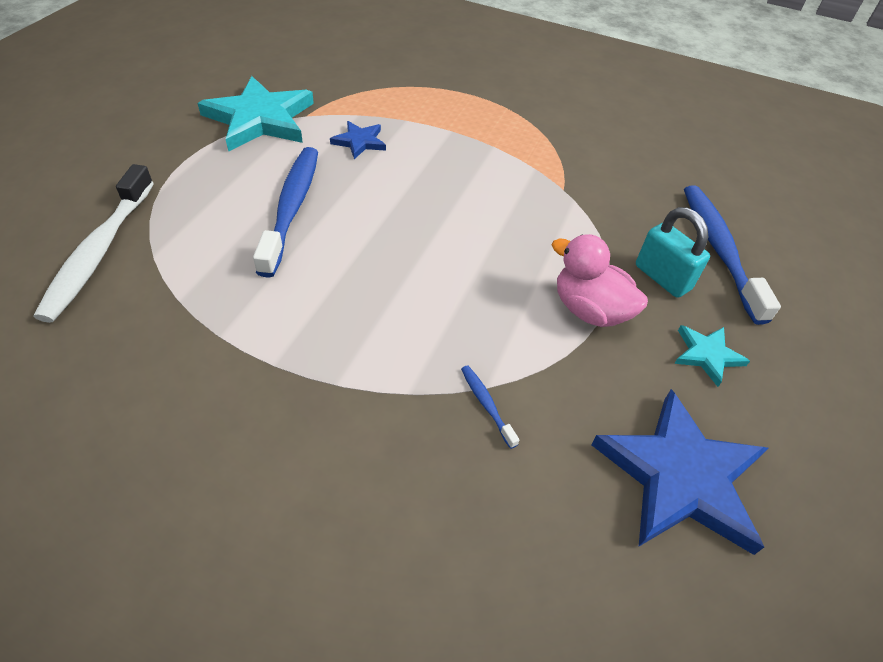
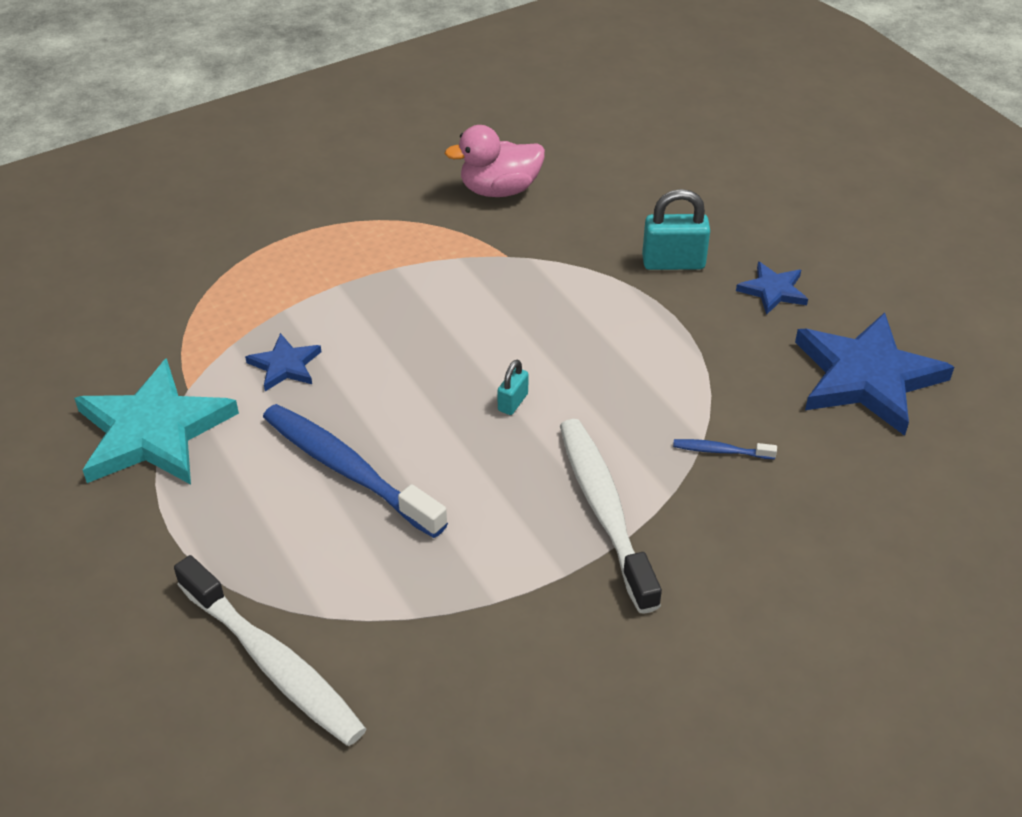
camera: 50 degrees left, 5 degrees down
pink duck [552,234,648,327] -> pink duck moved to [445,125,545,197]
turquoise star [674,325,750,387] -> blue star [736,262,808,315]
blue toothbrush [684,185,781,325] -> none
none -> turquoise padlock [498,360,529,415]
none -> white toothbrush [560,419,662,613]

